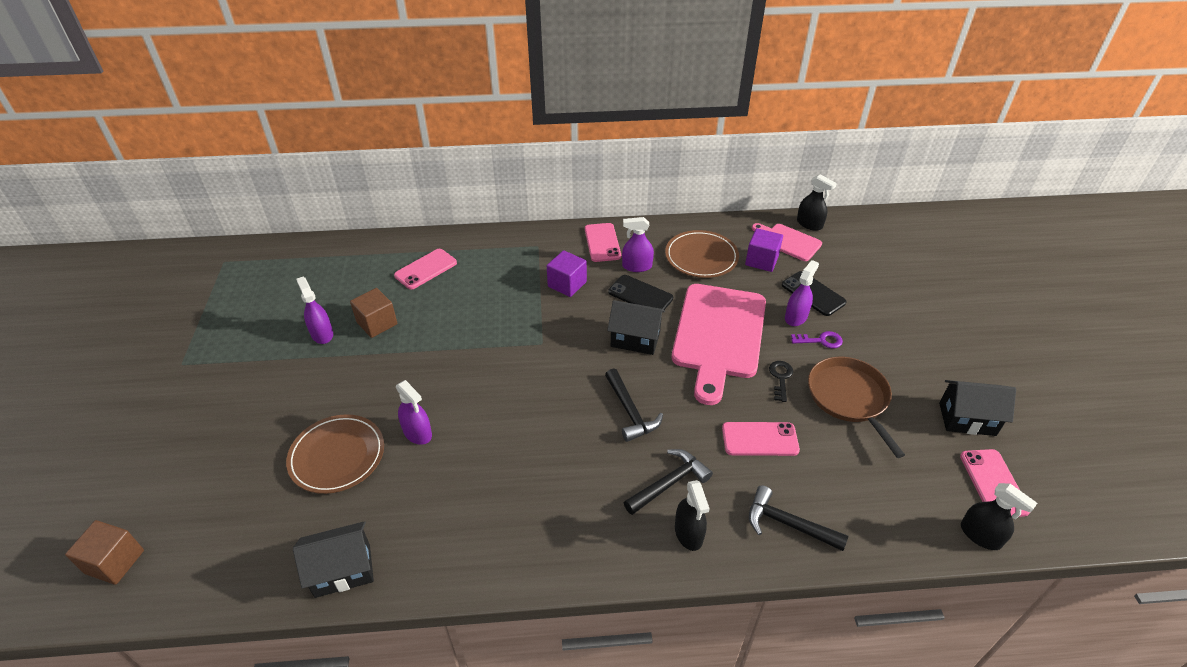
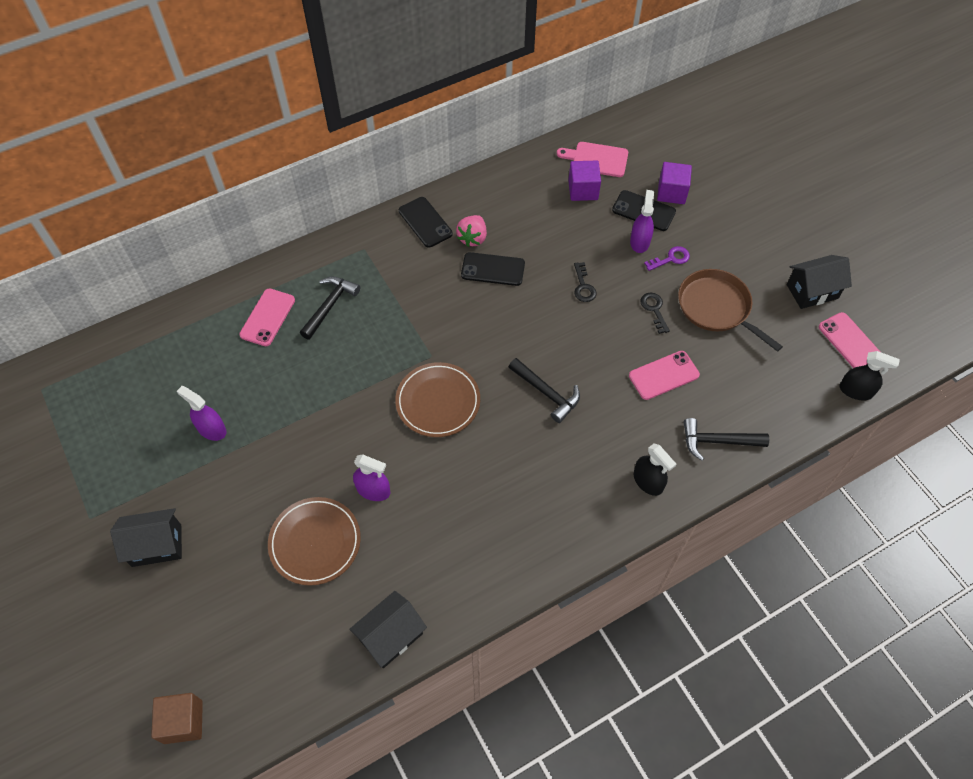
camera: 25 degrees left, 15 degrees up
brown cube [350,288,397,338] -> none
purple cube [547,250,587,297] -> purple cube moved to [657,162,692,204]
pink phone [585,223,621,262] -> black phone [399,197,453,248]
black house [607,300,665,355] -> black house moved to [110,508,182,567]
purple spray bottle [622,217,654,272] -> pink strawberry [456,215,487,247]
black hammer [624,449,713,515] -> black hammer moved to [300,277,360,339]
brown plate [665,230,739,278] -> brown plate moved to [395,362,480,437]
pink cutting board [672,284,766,405] -> black key [574,262,597,302]
black spray bottle [797,174,837,231] -> none

